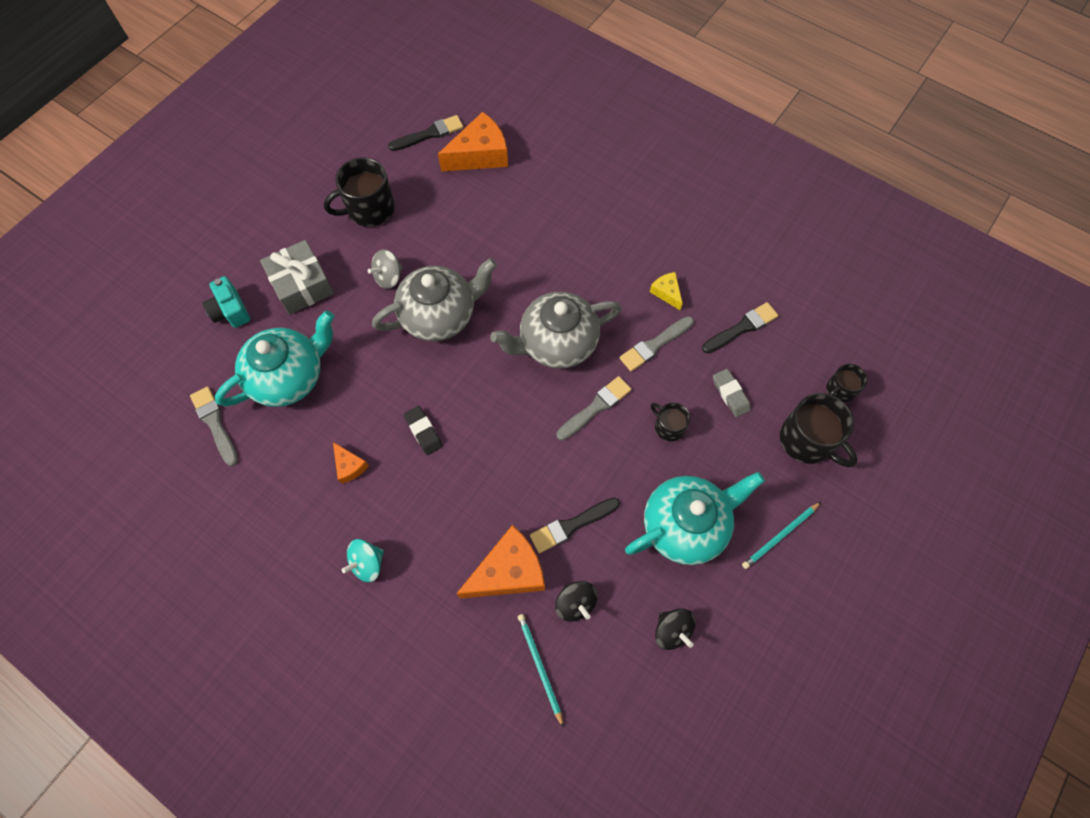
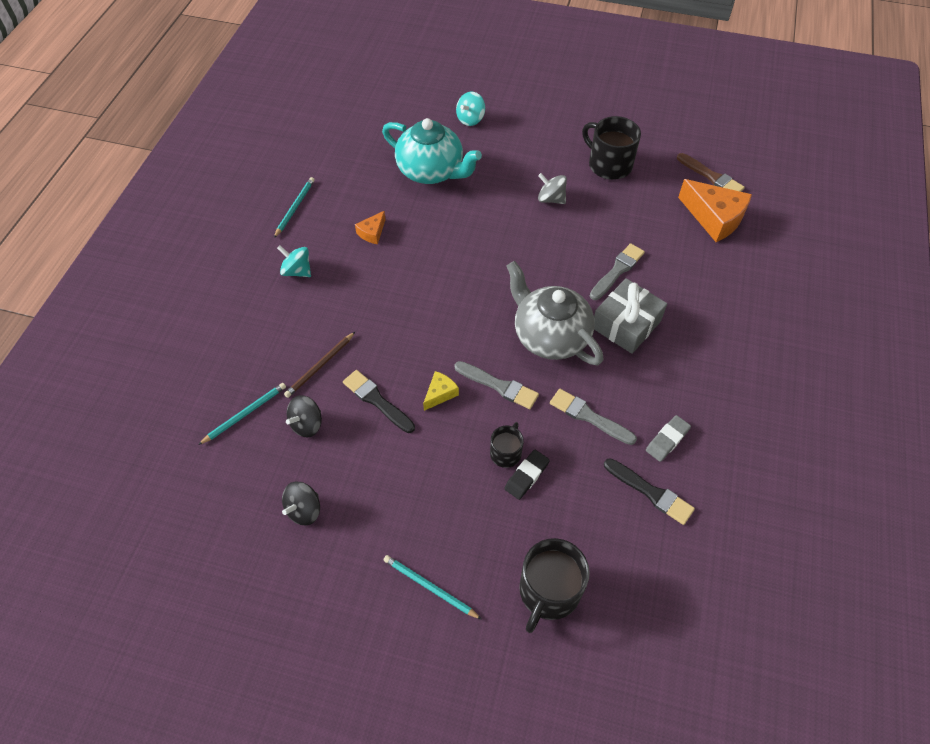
camera: 70 degrees right, 10 degrees down
grey brush [190,386,238,466] -> grey brush moved to [590,243,645,300]
turquoise camera [202,276,250,328] -> turquoise spinning top [456,92,485,126]
grey gift [260,240,334,315] -> grey gift moved to [594,278,667,354]
grey teapot [372,258,497,341] -> none
black brush [388,115,464,151] -> brown brush [677,153,745,192]
black eraser [404,406,443,455] -> black eraser moved to [504,450,550,500]
orange cheese [456,525,545,598] -> brown pencil [284,332,355,398]
turquoise teapot [625,472,765,565] -> none
yellow cheese [650,272,683,310] -> yellow cheese moved to [423,371,459,411]
grey eraser [713,369,751,417] -> grey eraser moved to [646,415,691,462]
black mug [826,364,868,403] -> none
none -> turquoise pencil [274,177,315,238]

